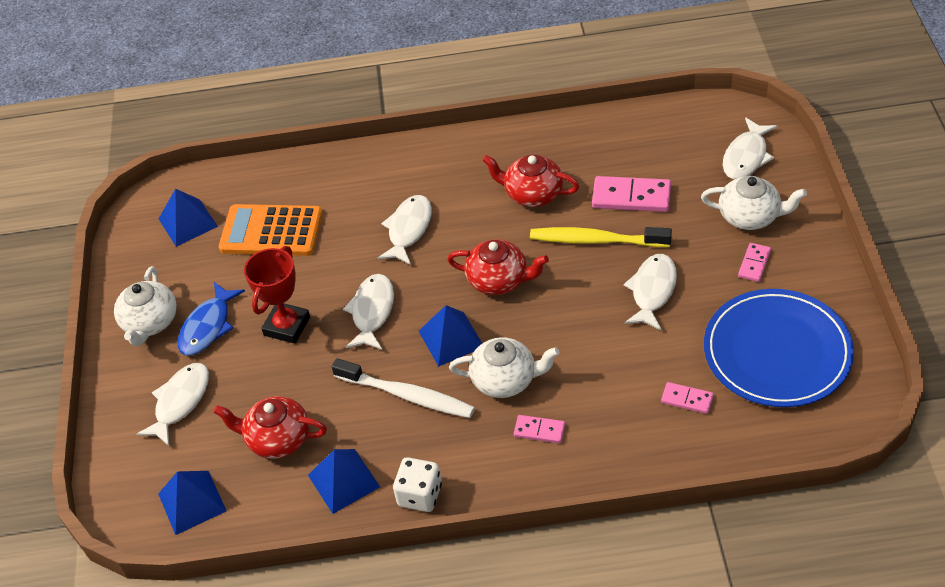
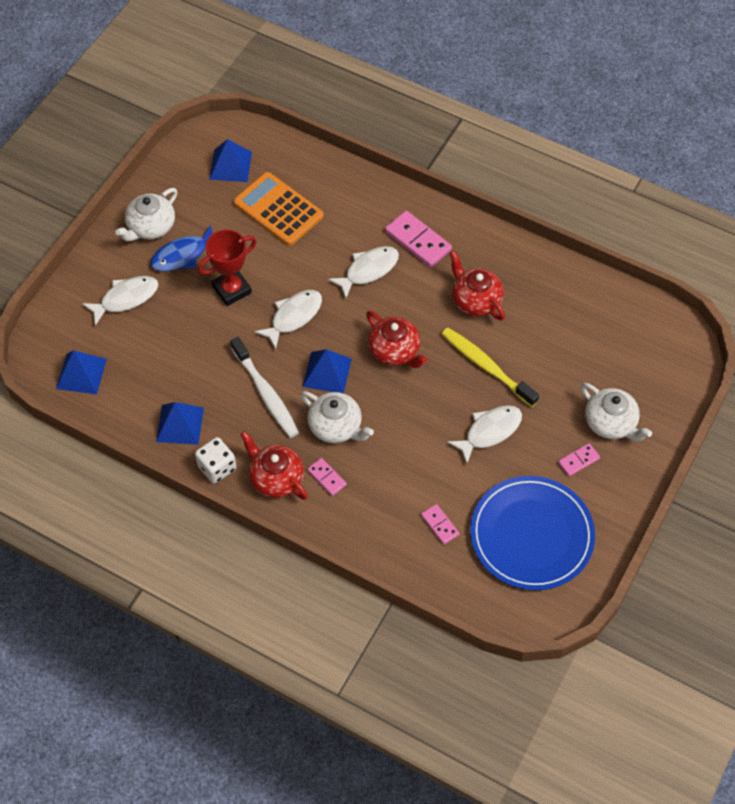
camera: 30 degrees right, 10 degrees up
red teapot [214,396,327,459] -> red teapot moved to [240,431,308,500]
pink domino [592,176,671,212] -> pink domino moved to [385,211,452,267]
white fish [723,118,778,180] -> none

